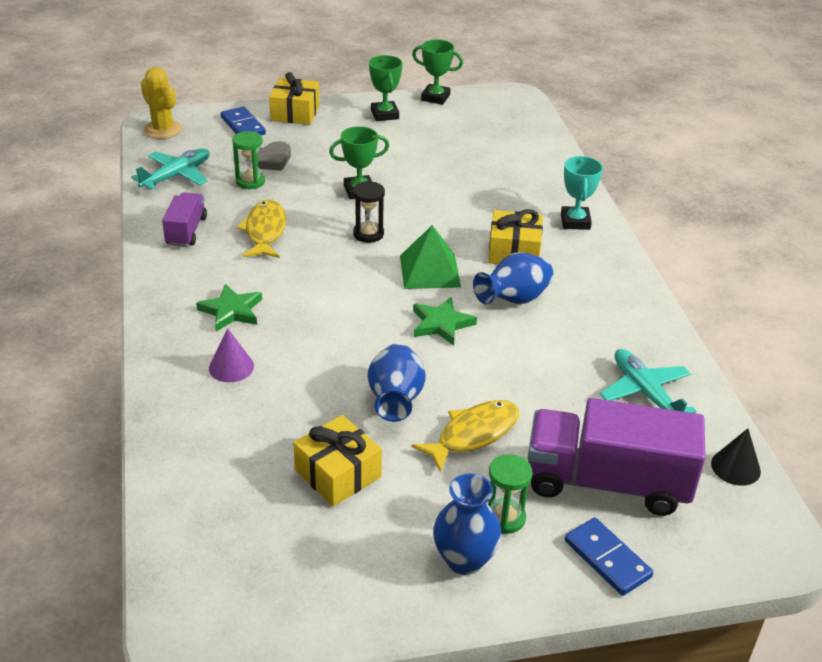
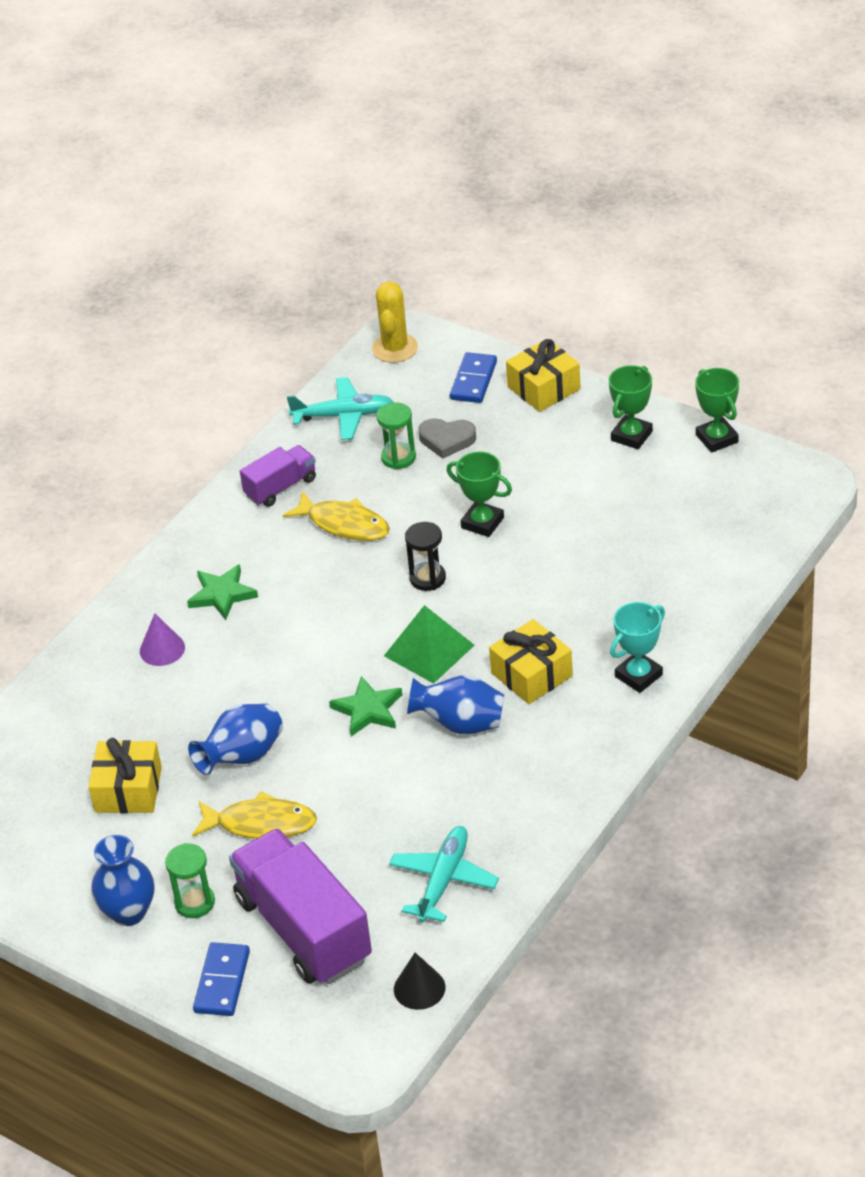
camera: 50 degrees right, 5 degrees up
yellow fish [236,200,286,258] -> yellow fish turned 75 degrees clockwise [282,492,390,541]

